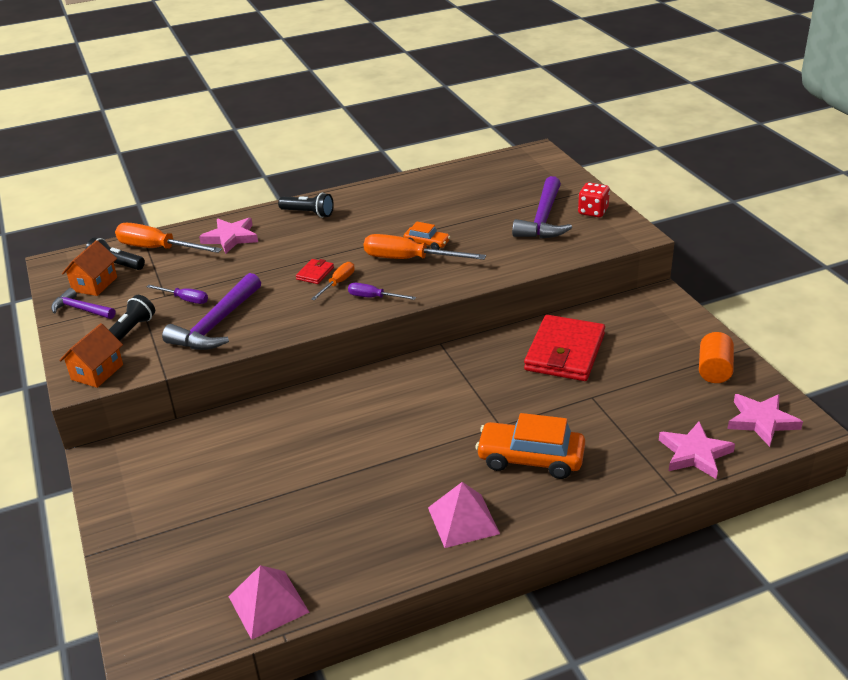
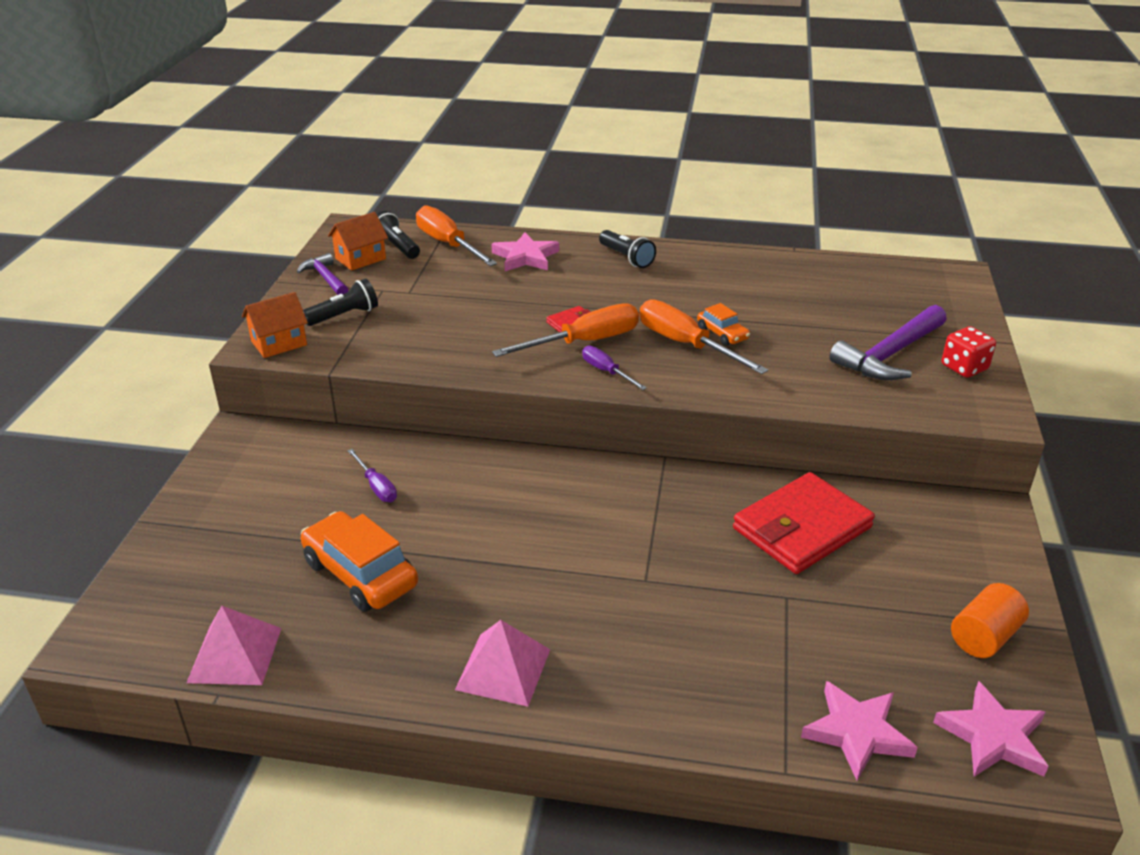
camera: 30 degrees right, 0 degrees up
purple screwdriver [147,285,208,304] -> purple screwdriver moved to [347,449,397,502]
purple hammer [162,273,261,350] -> none
orange screwdriver [311,262,355,300] -> orange screwdriver [492,303,639,357], size x1.84
orange car [476,413,585,479] -> orange car moved to [300,511,418,612]

